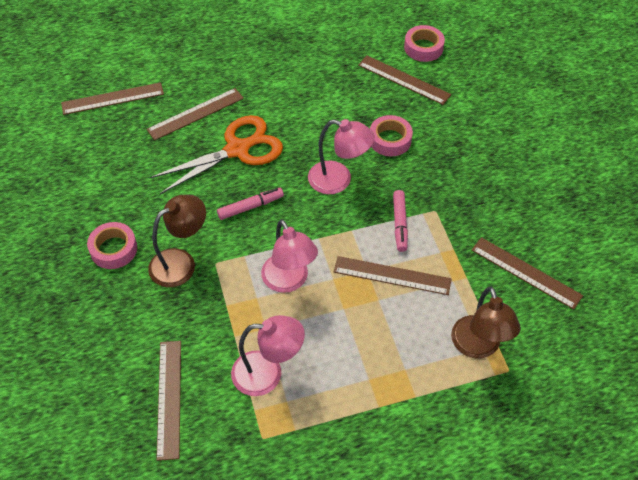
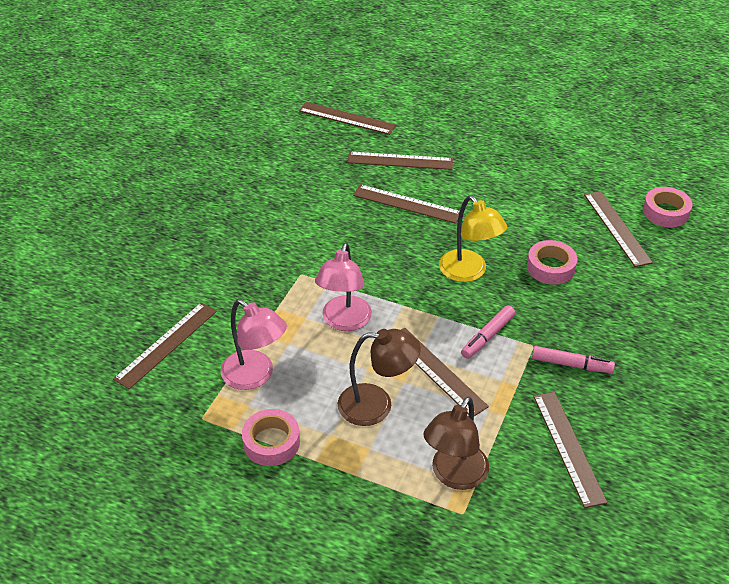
camera: 40 degrees right, 10 degrees down
pink tape [87,222,137,269] -> pink tape moved to [242,409,300,466]
brown lamp [148,195,206,287] -> brown lamp moved to [337,329,421,426]
orange scissors [150,115,283,194] -> brown ruler [353,184,460,224]
pink marker [217,188,284,220] -> pink marker moved to [532,346,615,373]
pink lamp [308,119,375,194] -> yellow lamp [439,196,507,282]

